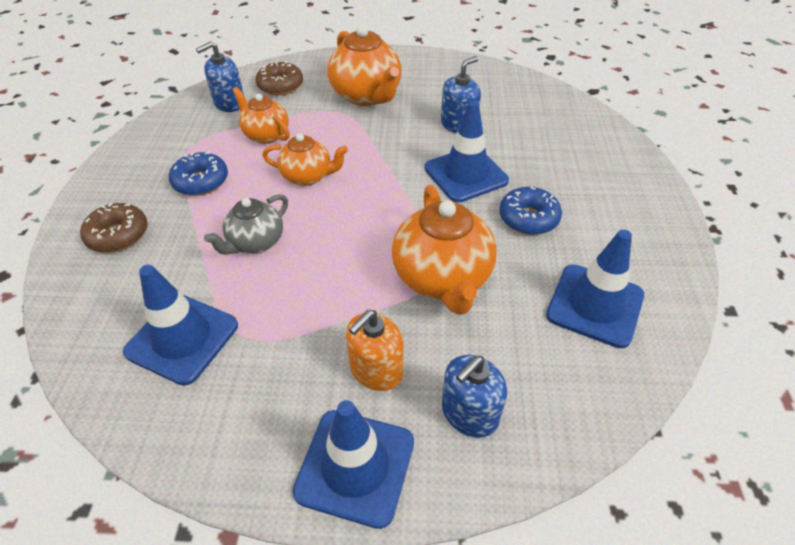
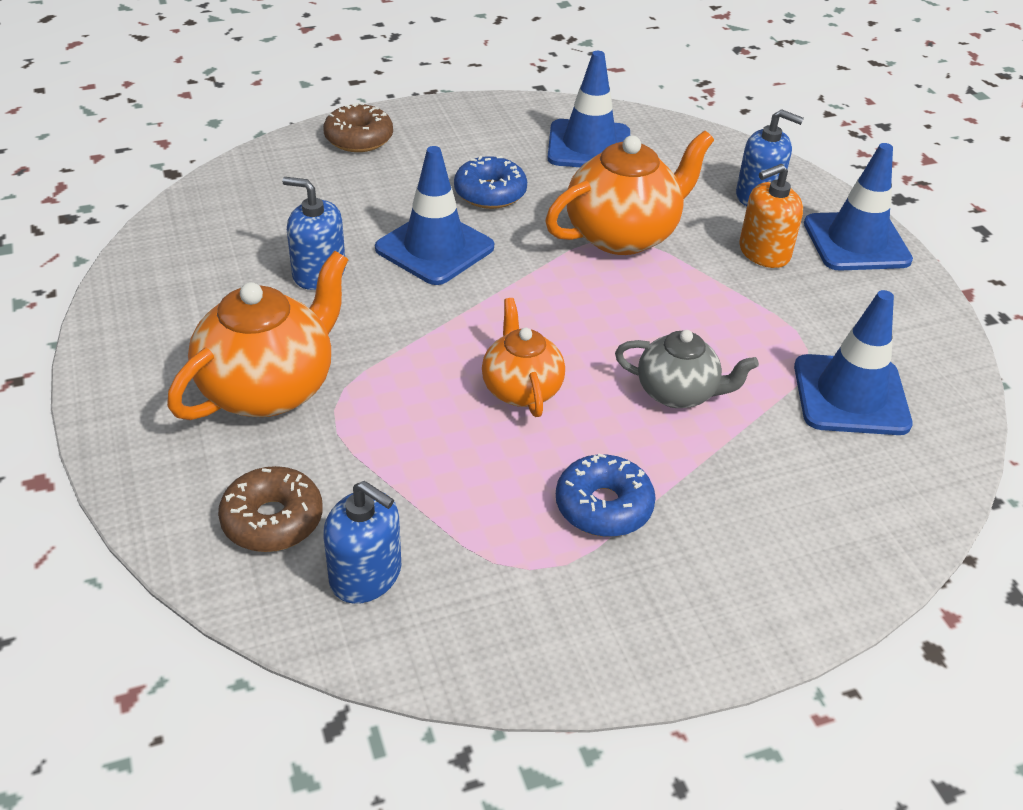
camera: 115 degrees left, 5 degrees down
brown donut [80,203,147,253] -> brown donut moved to [323,103,393,152]
orange teapot [233,87,290,144] -> none
orange soap dispenser [346,310,404,391] -> orange soap dispenser turned 135 degrees clockwise [739,164,803,268]

